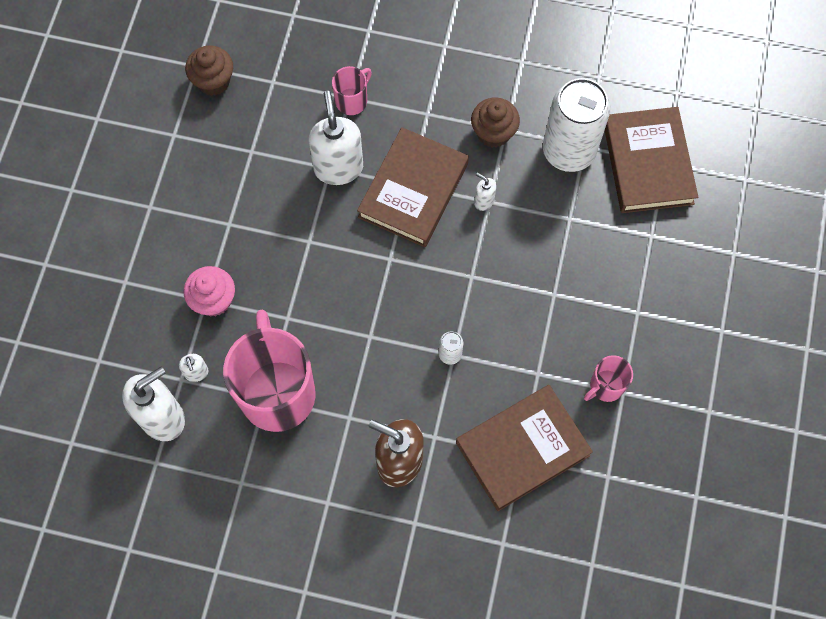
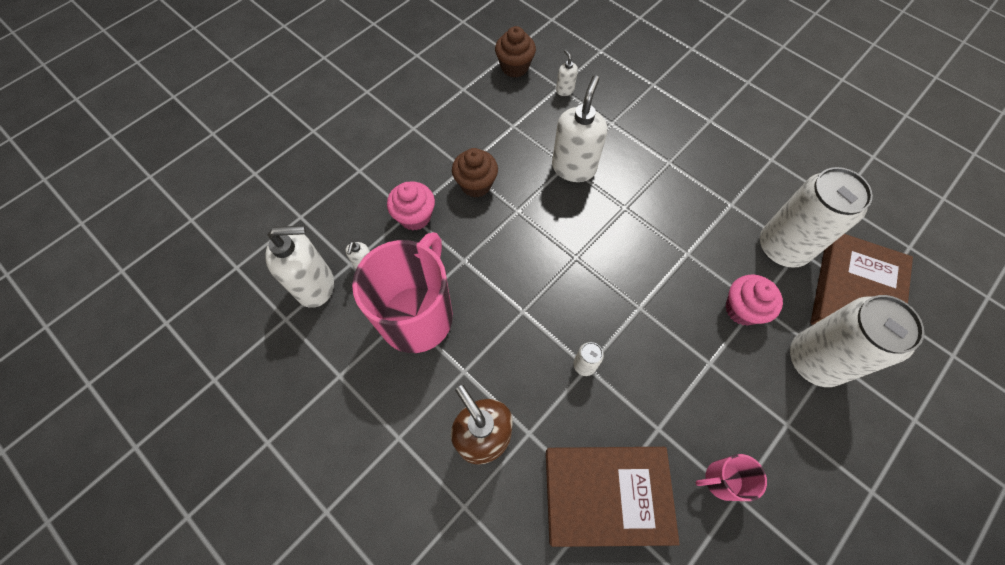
camera: 30 degrees right, 5 degrees down
pink mug [332,66,372,115] -> none
brown book [357,127,469,247] -> none
brown cupcake [471,98,520,148] -> brown cupcake moved to [452,148,498,198]
white soap dispenser [474,172,496,211] -> white soap dispenser moved to [556,50,578,96]
none -> pink cupcake [725,275,783,326]
none -> white can [790,295,924,387]

